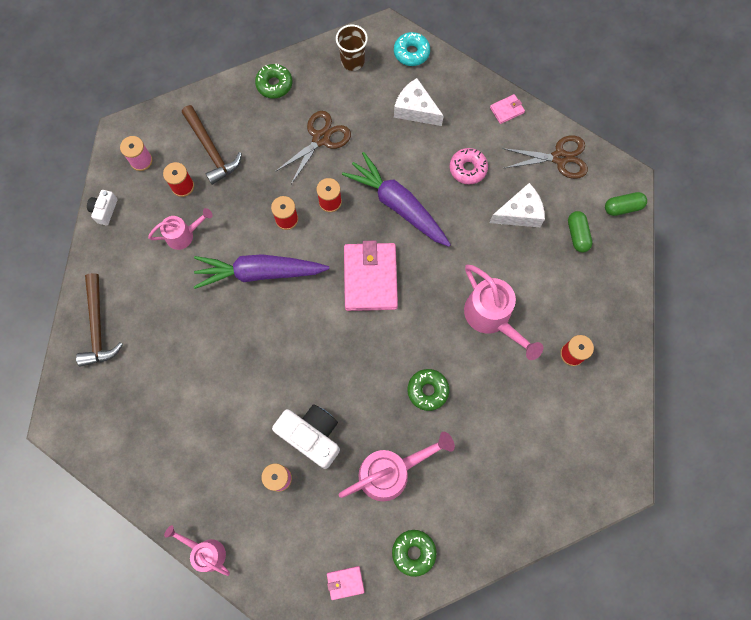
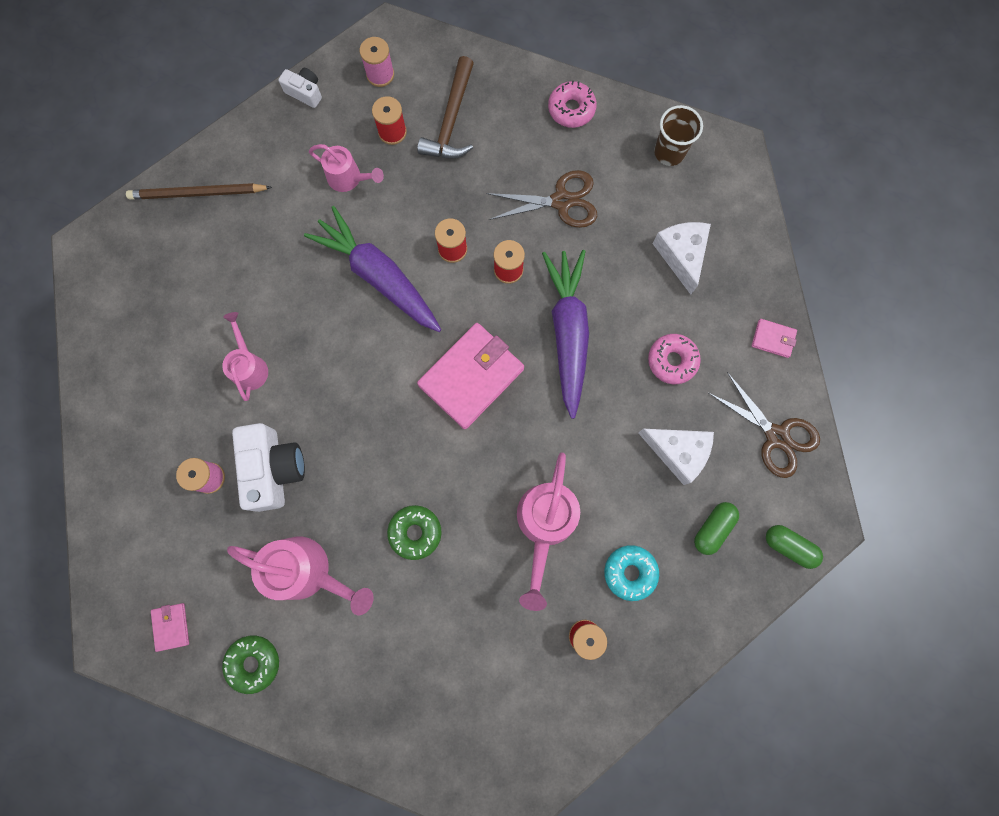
camera: 45 degrees right, 5 degrees up
brown hammer [76,273,123,367] -> brown pencil [126,183,272,200]
white camera [87,190,118,226] -> white camera turned 60 degrees clockwise [278,68,322,108]
pink watering can [164,525,230,576] -> pink watering can moved to [222,312,268,401]
green donut [255,64,292,98] -> pink donut [548,80,597,128]
pink wallet [327,566,364,600] -> pink wallet turned 45 degrees clockwise [151,603,189,652]
turquoise donut [394,32,430,66] -> turquoise donut moved to [604,545,659,601]

